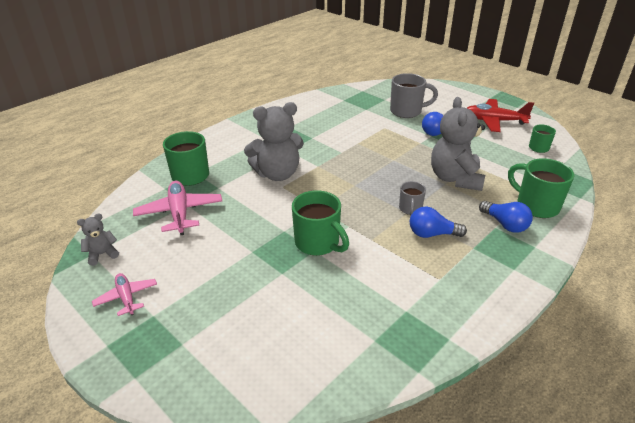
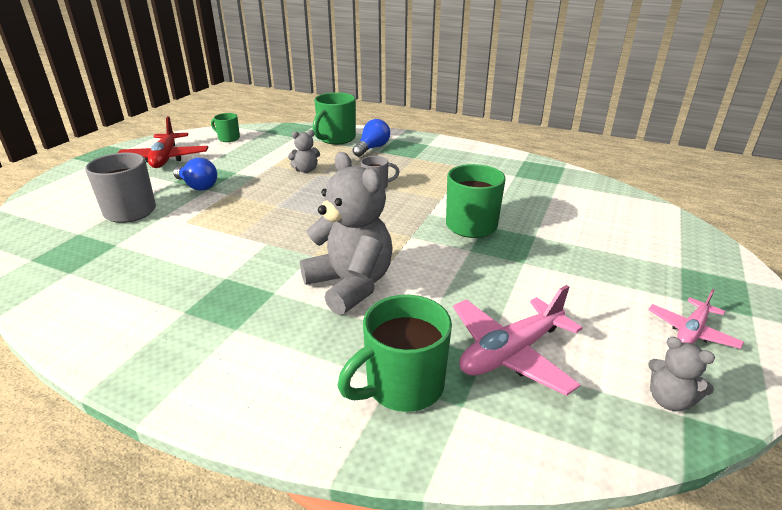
camera: 110 degrees left, 5 degrees down
blue light bulb [410,206,467,238] -> none
grey teddy bear [431,97,485,191] -> grey teddy bear [288,130,320,173], size x0.47

